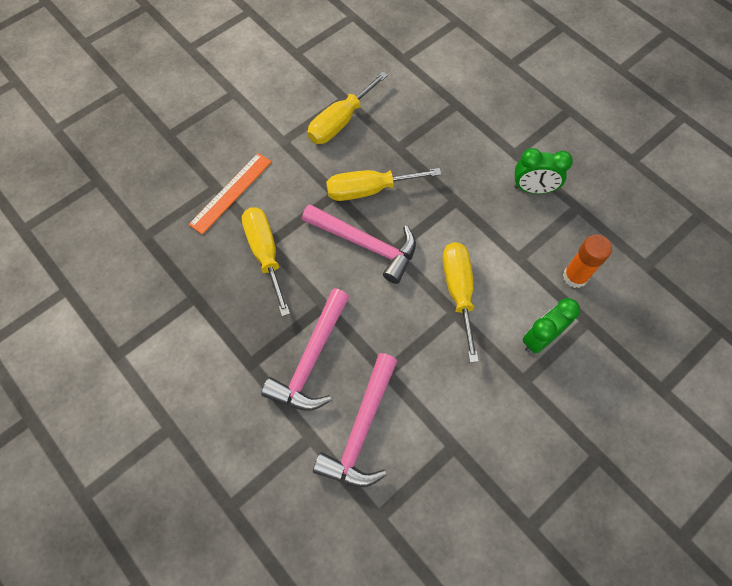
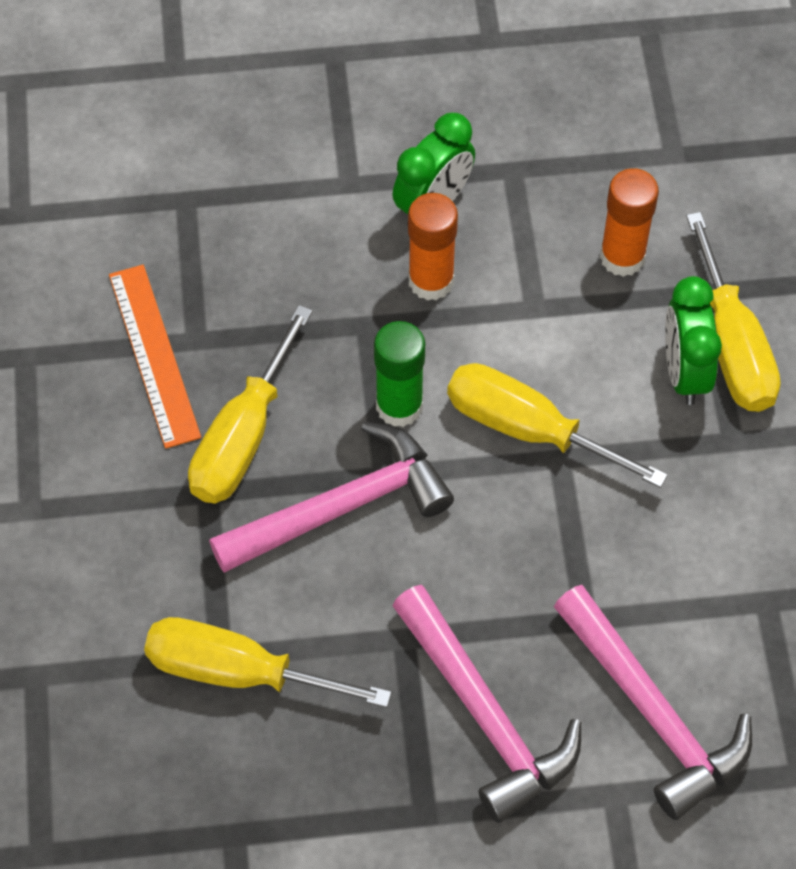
camera: 55 degrees left, 5 degrees down
orange ruler [188,153,272,235] -> orange ruler moved to [109,265,201,449]
yellow screwdriver [307,71,388,144] -> yellow screwdriver moved to [686,212,781,412]
none -> green glue stick [374,321,425,427]
none -> orange glue stick [408,193,458,301]

